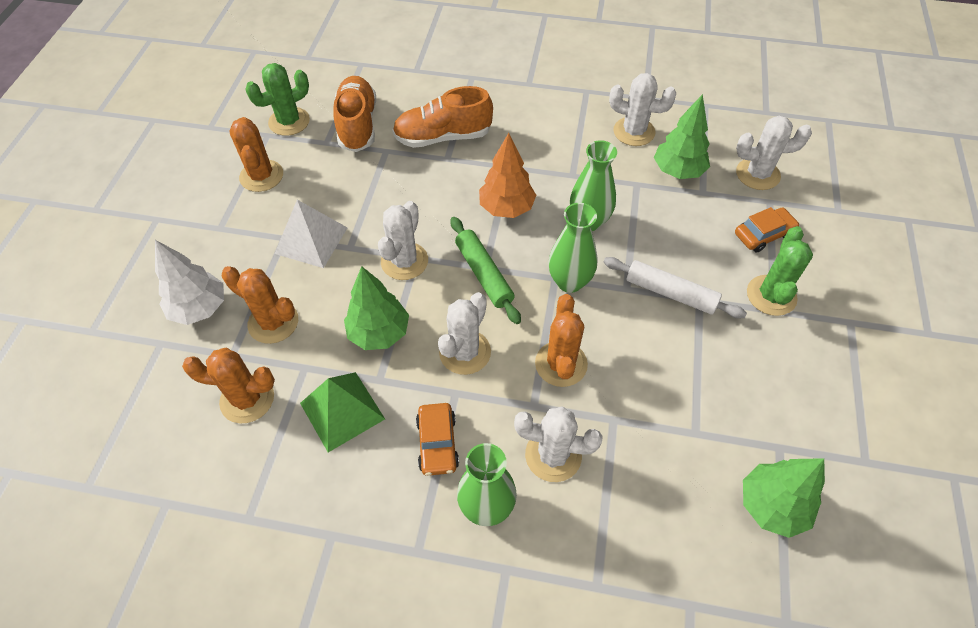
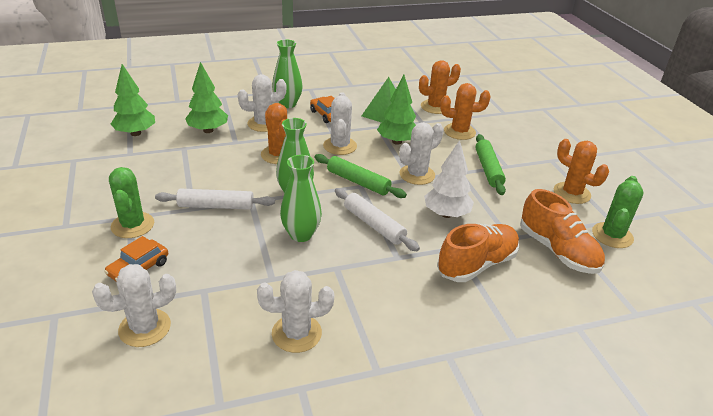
camera: 150 degrees right, 20 degrees down
white tree [155,240,224,325] -> white tree moved to [424,140,474,218]
white pyramid [275,200,347,268] -> green rolling pin [475,134,506,195]
white cactus [378,201,428,280] -> white cactus turned 60 degrees clockwise [399,122,444,185]
orange tree [479,133,536,218] -> white rolling pin [335,188,420,251]
green tree [654,94,710,179] -> green tree moved to [185,62,228,133]

